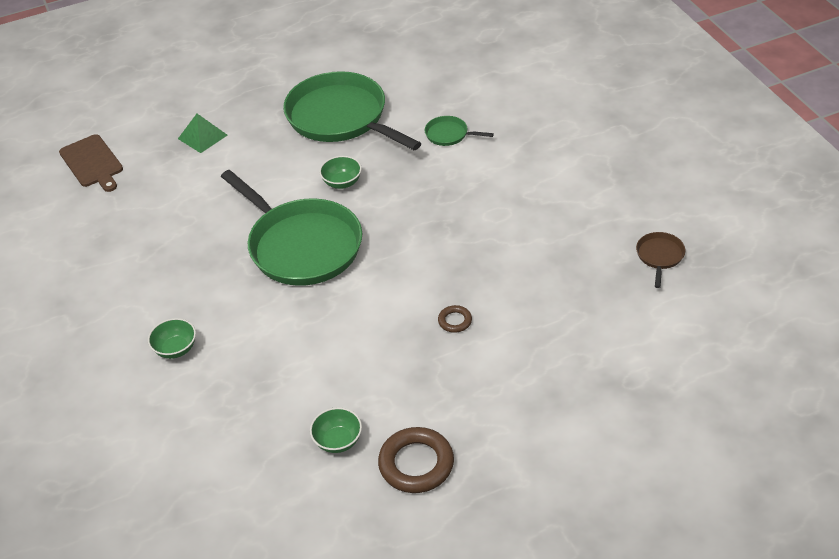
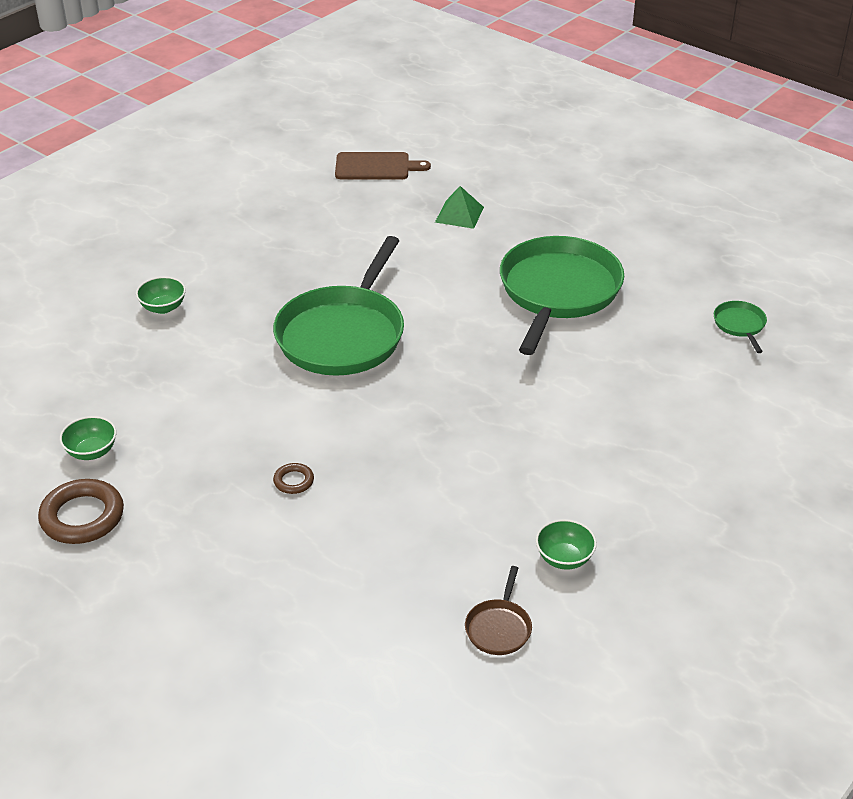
camera: 60 degrees right, 5 degrees down
brown cutting board [59,134,123,192] -> brown cutting board turned 120 degrees counterclockwise [335,152,431,180]
green bowl [319,156,362,189] -> green bowl moved to [536,519,597,570]
green pan [425,116,494,146] -> green pan moved to [714,301,767,353]
brown pan [636,232,685,288] -> brown pan turned 120 degrees clockwise [465,566,532,655]

